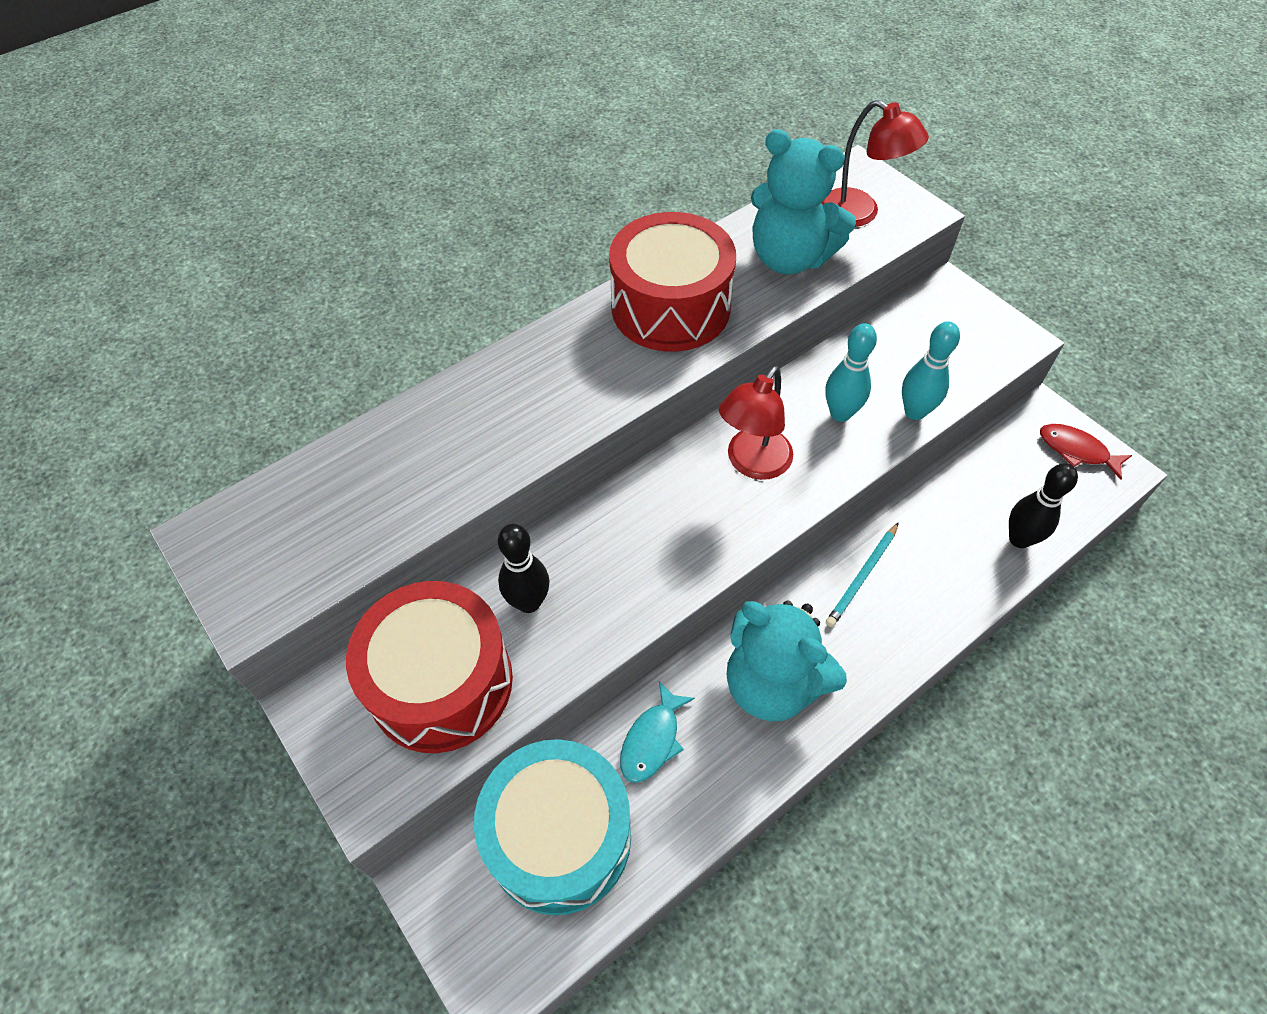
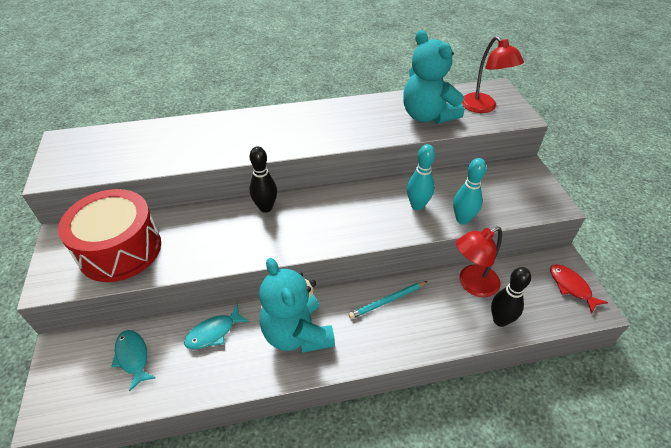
camera: 25 degrees right, 10 degrees down
turquoise drum [474,739,631,915] -> turquoise fish [111,330,156,392]
black bowling pin [498,524,550,613] -> black bowling pin moved to [250,146,277,213]
red drum [609,212,736,352] -> none
red lamp [719,366,793,480] -> red lamp moved to [456,227,502,297]

